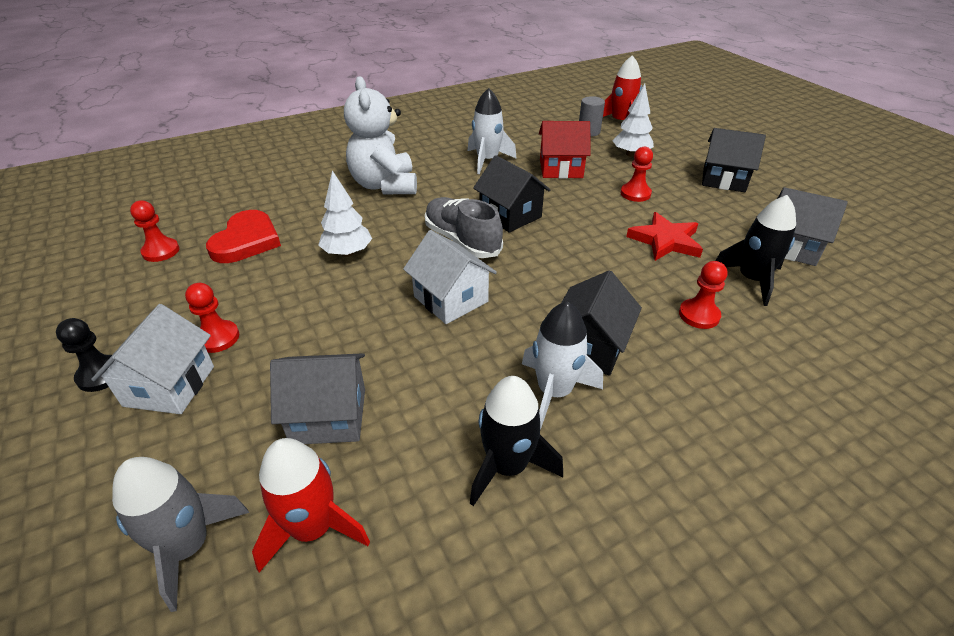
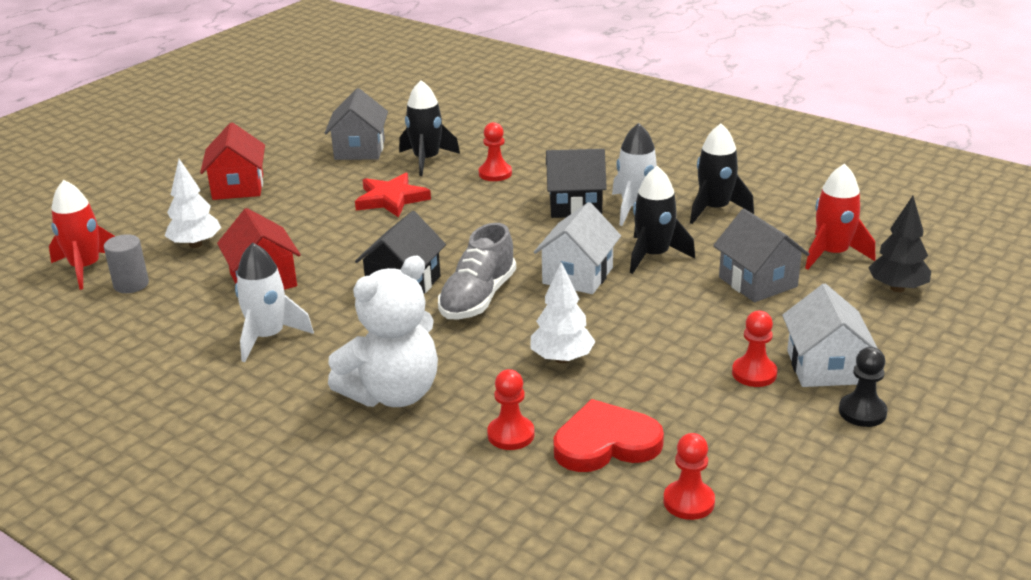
camera: 115 degrees left, 10 degrees down
white house [91,304,214,414] -> white house turned 75 degrees counterclockwise [782,284,878,387]
grey rocket [112,457,249,612] -> black tree [868,196,931,292]
red pawn [620,147,653,202] -> red pawn moved to [487,369,534,450]
black house [702,128,766,192] -> red house [200,122,265,200]
none -> black rocket [630,166,695,274]

